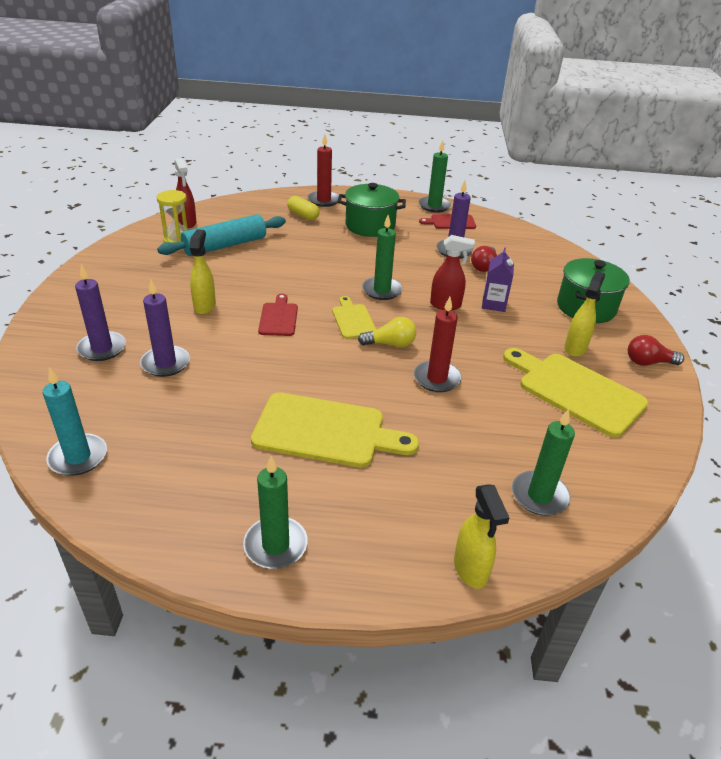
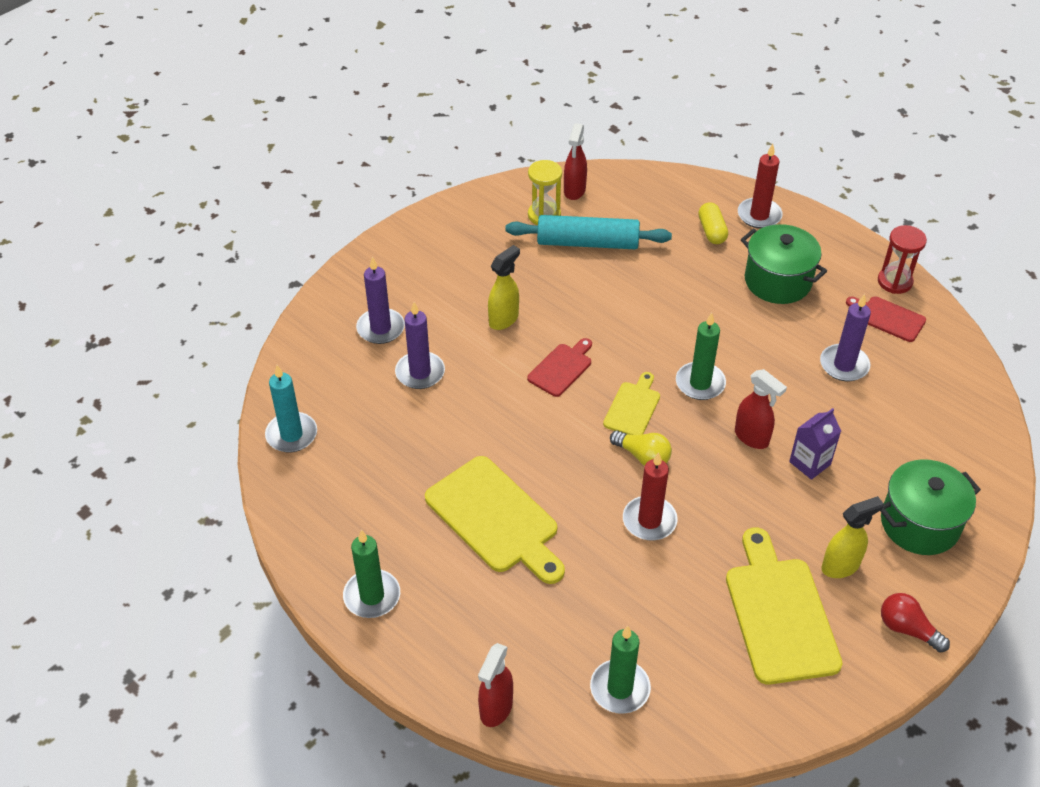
camera: 40 degrees right, 10 degrees up
green candle [419,140,451,213] -> red hourglass [878,225,927,294]
yellow spray bottle [454,484,509,589] -> red spray bottle [478,643,513,727]
red light bulb [471,246,497,272] -> none

